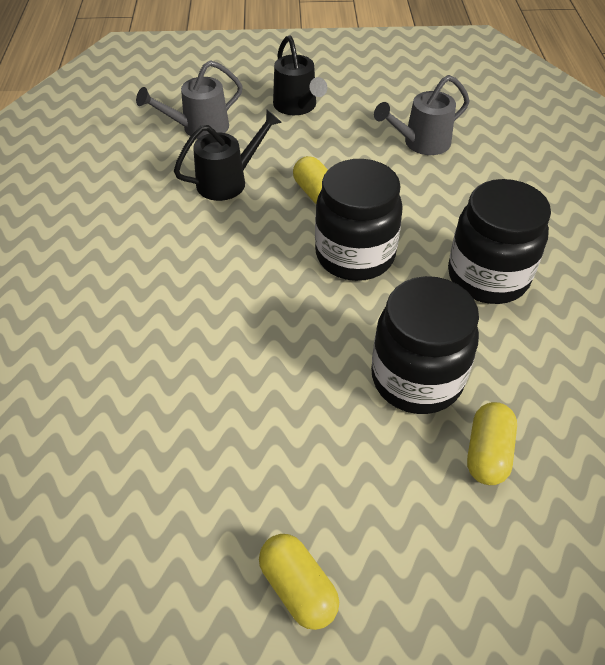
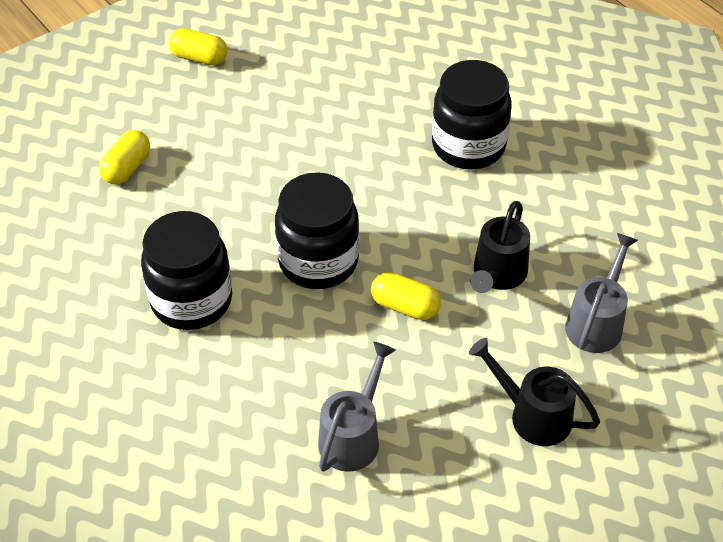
camera: 145 degrees right, 0 degrees up
black jar [371,276,479,414] -> black jar moved to [432,60,512,169]
yellow capsule [467,402,517,485] -> yellow capsule turned 45 degrees clockwise [99,130,150,184]

